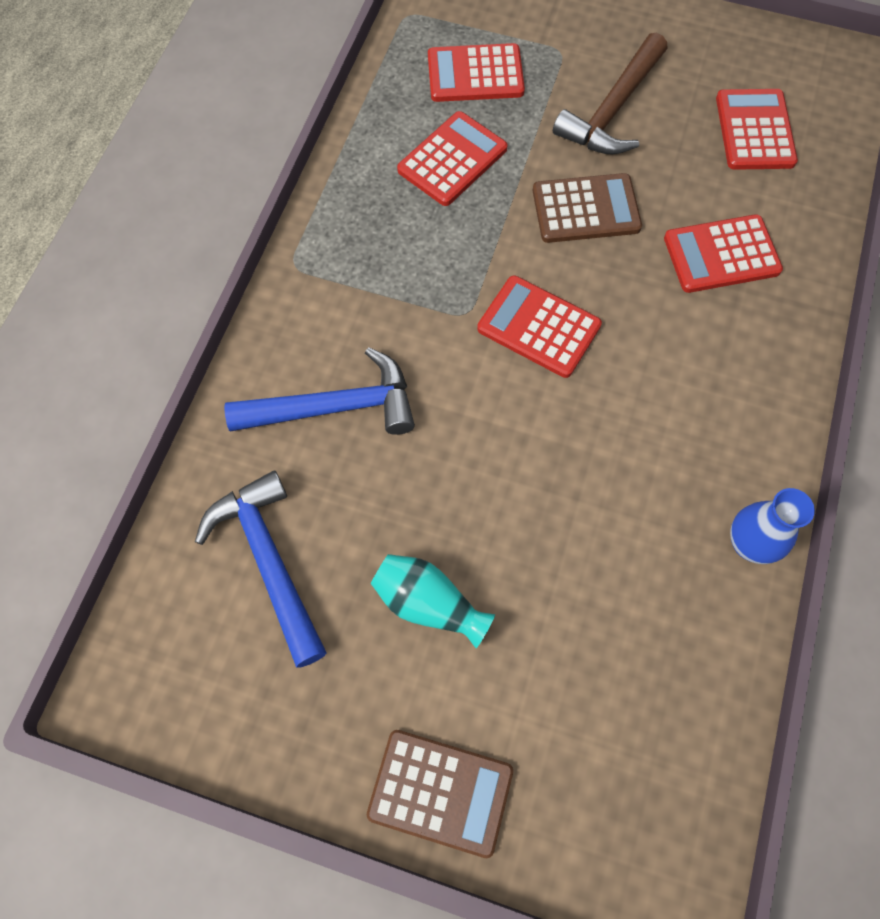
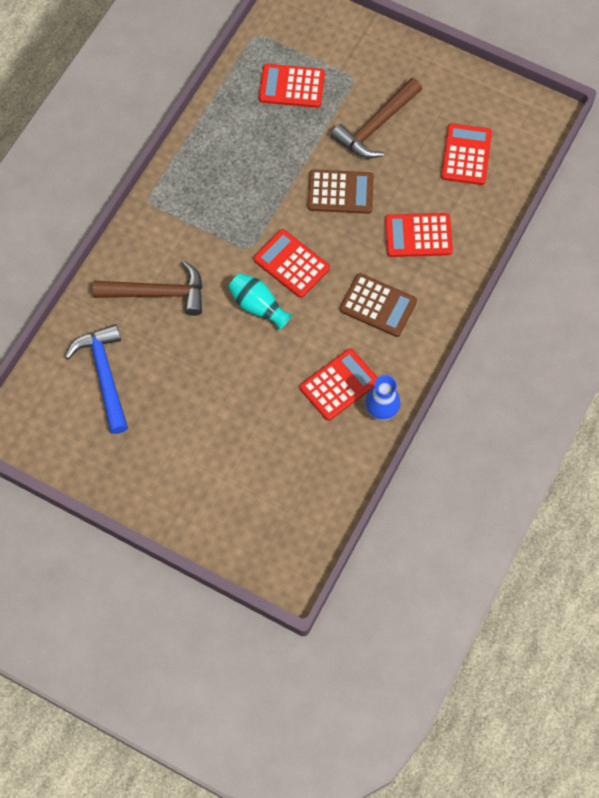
camera: 10 degrees right, 0 degrees up
blue hammer [224,347,415,435] -> brown hammer [93,261,203,316]
brown calculator [367,730,513,858] -> brown calculator moved to [340,273,417,337]
turquoise vase [371,554,495,648] -> turquoise vase moved to [228,273,292,330]
red calculator [397,111,508,206] -> red calculator moved to [300,348,378,421]

